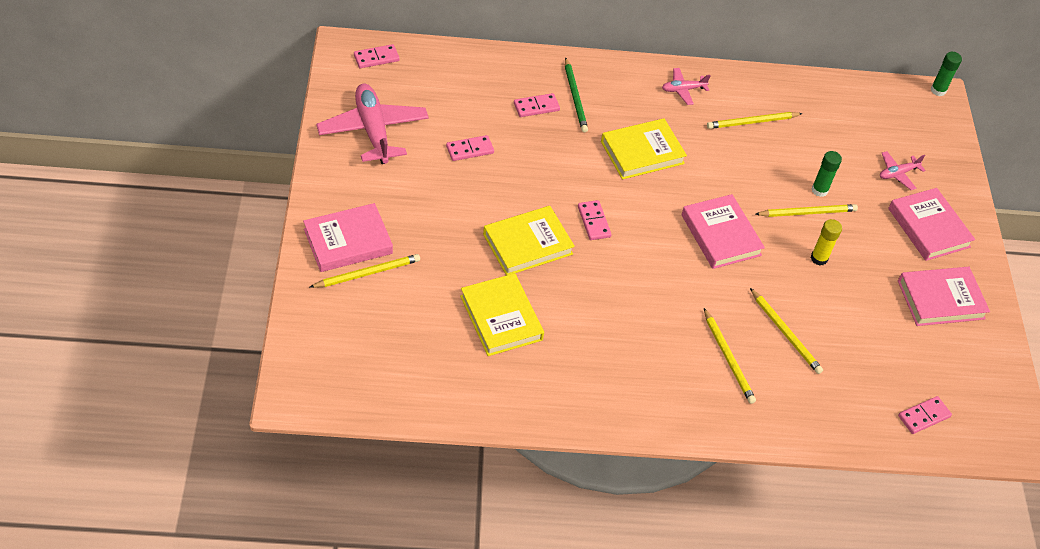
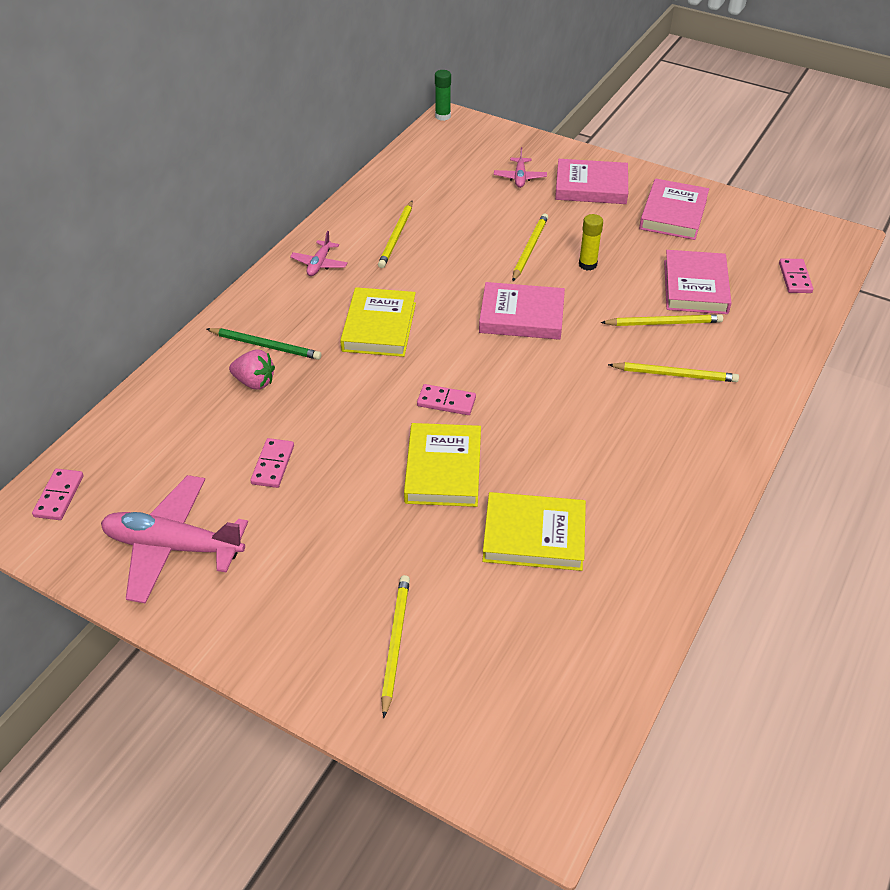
camera: 55 degrees left, 5 degrees down
pink book [303,203,393,272] -> pink book moved to [664,250,731,314]
pink domino [514,93,560,117] -> pink strawberry [229,349,275,390]
green glue stick [812,151,842,197] -> none

